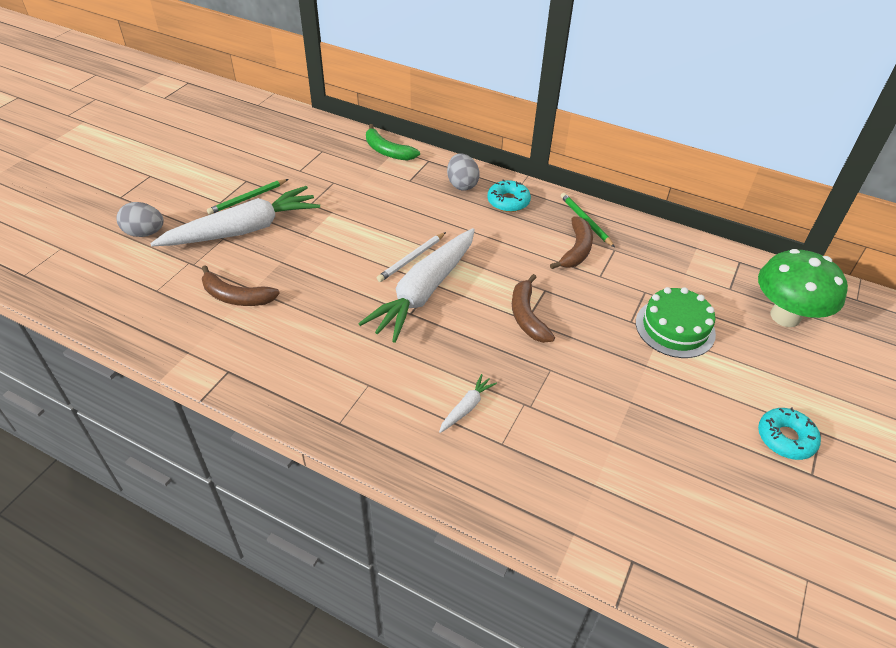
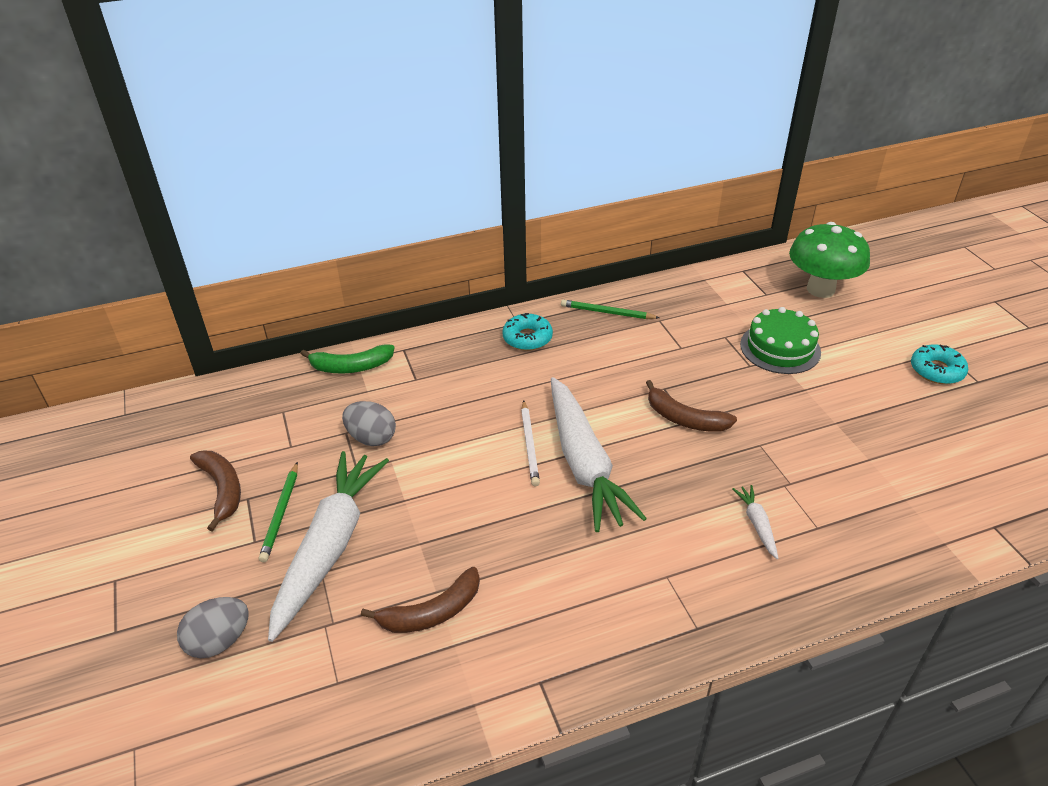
camera: 45 degrees left, 5 degrees down
grey egg [447,153,480,191] -> grey egg moved to [342,401,396,446]
brown banana [550,216,593,269] -> brown banana moved to [190,451,241,532]

